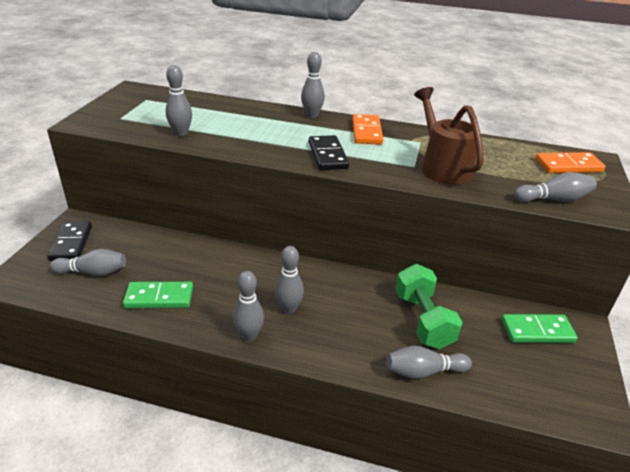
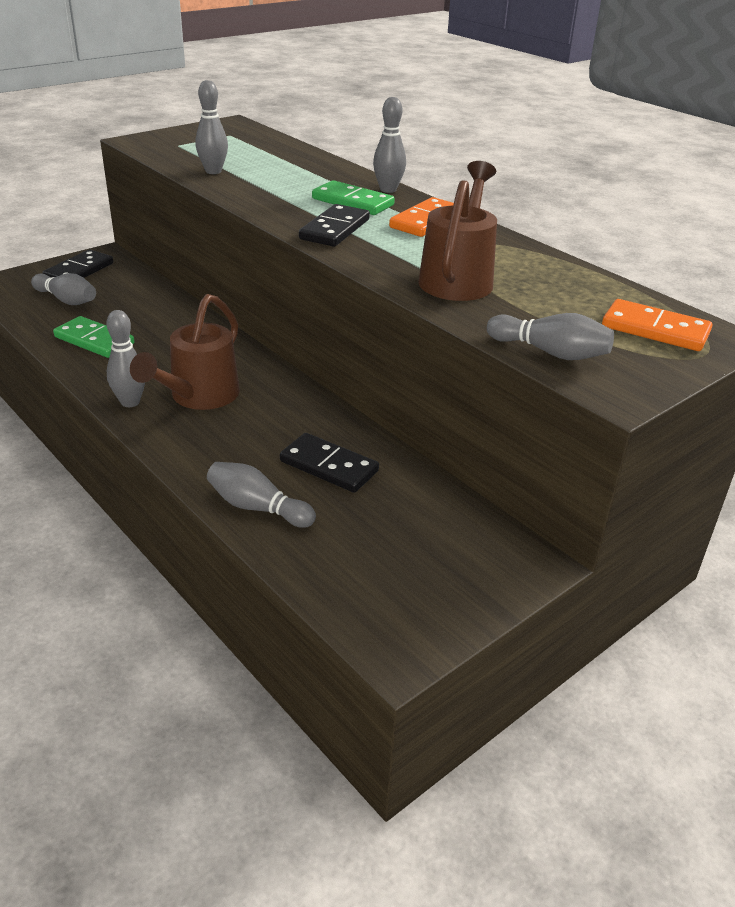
camera: 35 degrees right, 0 degrees up
grey bowling pin [275,246,304,314] -> brown watering can [130,294,240,410]
green dumbbell [395,264,463,349] -> black domino [280,433,379,493]
green domino [502,314,578,343] -> green domino moved to [312,180,395,215]

